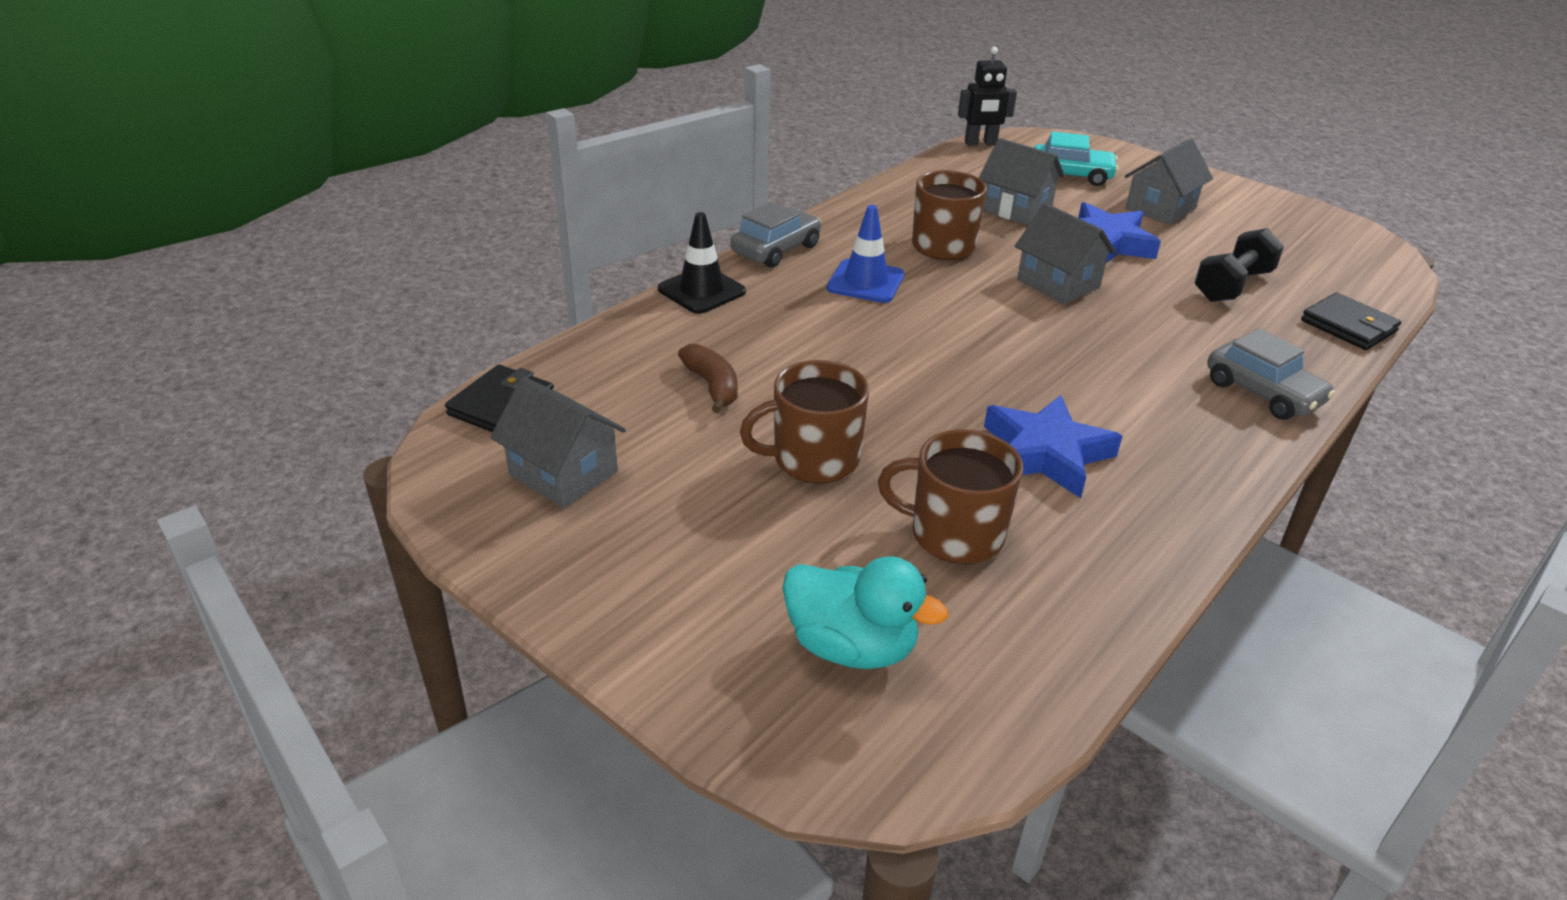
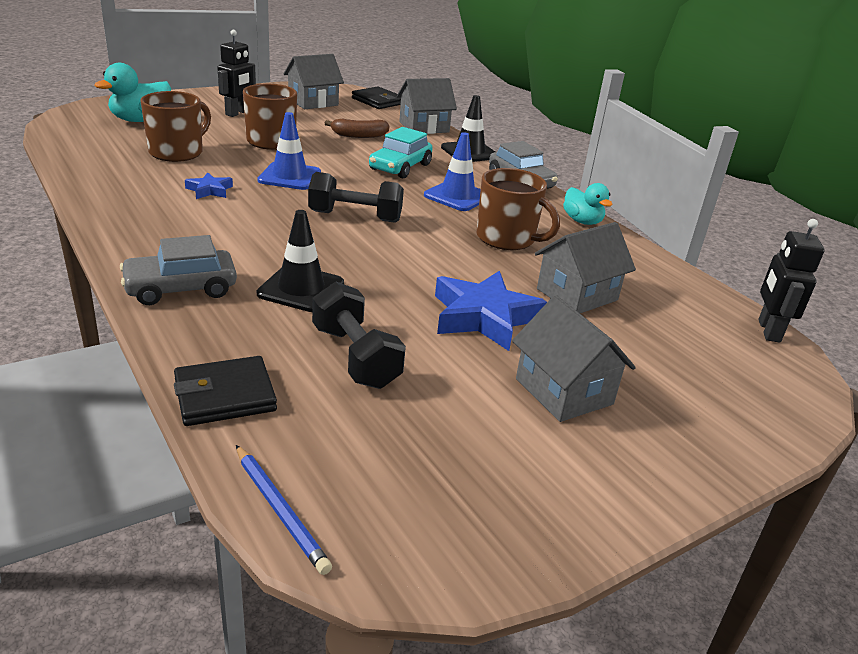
camera: 105 degrees right, 5 degrees down
blue star [984,395,1122,498] -> blue star [185,172,233,199], size x0.51
grey house [1015,203,1117,304] -> grey house moved to [397,78,457,134]
turquoise car [1034,131,1118,186] -> turquoise car moved to [369,127,433,179]
none -> black robot [217,30,256,117]
none -> blue pencil [236,445,332,575]
none -> blue traffic cone [257,112,321,190]
none -> black traffic cone [257,210,344,312]
none -> black dumbbell [308,172,404,223]
none -> turquoise duck [563,183,612,225]

